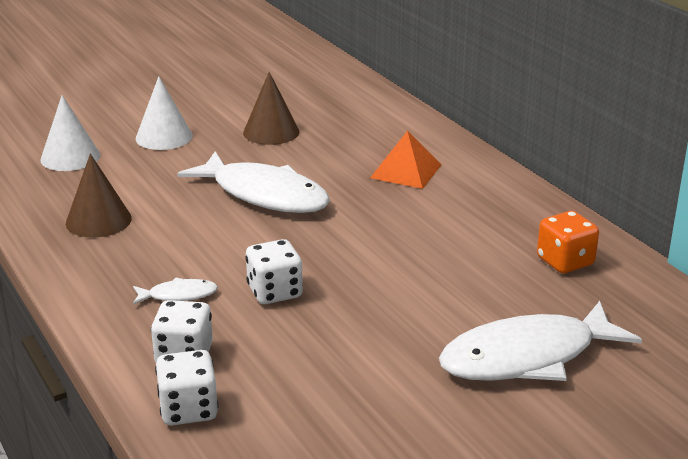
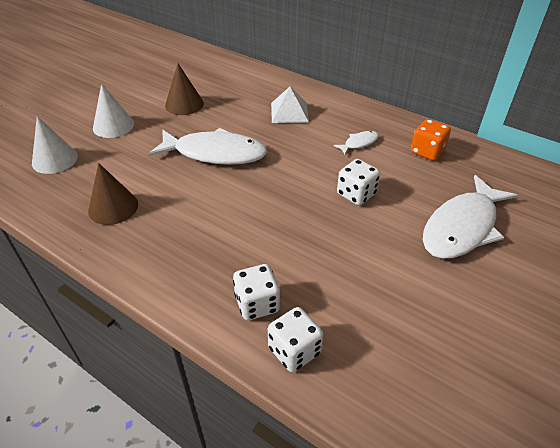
camera: 25 degrees left, 15 degrees up
white fish [133,277,218,305] -> white fish moved to [334,131,379,154]
white dice [245,239,303,304] -> white dice moved to [337,159,380,206]
orange pyramid [370,131,442,189] -> white pyramid [271,86,309,123]

